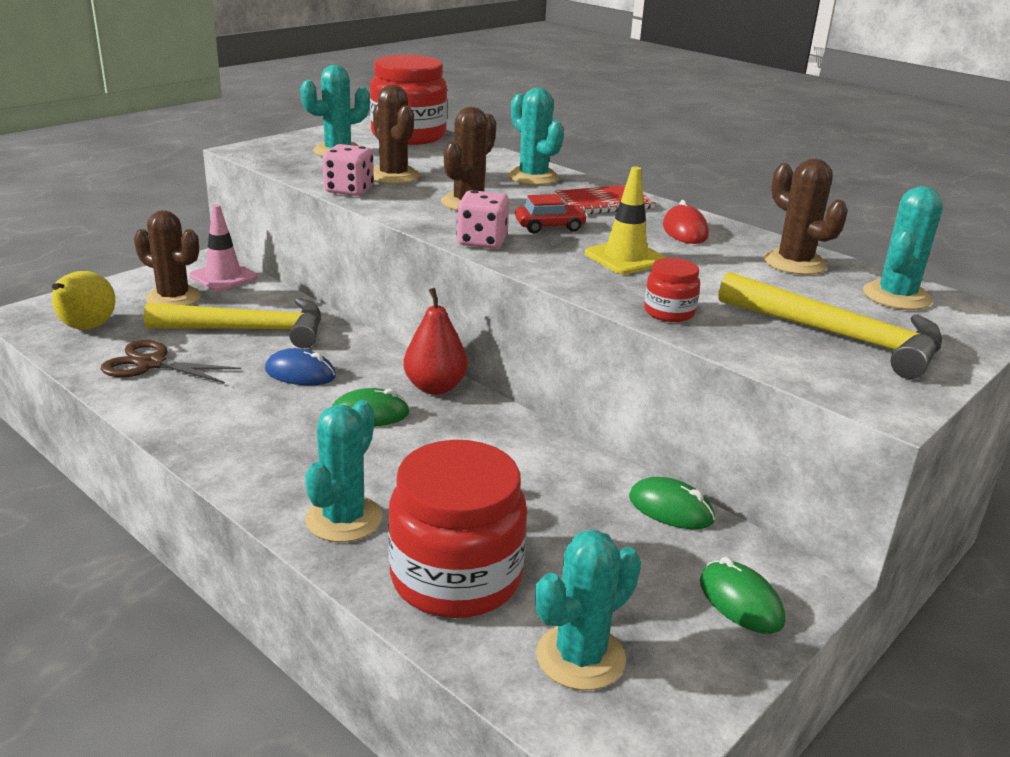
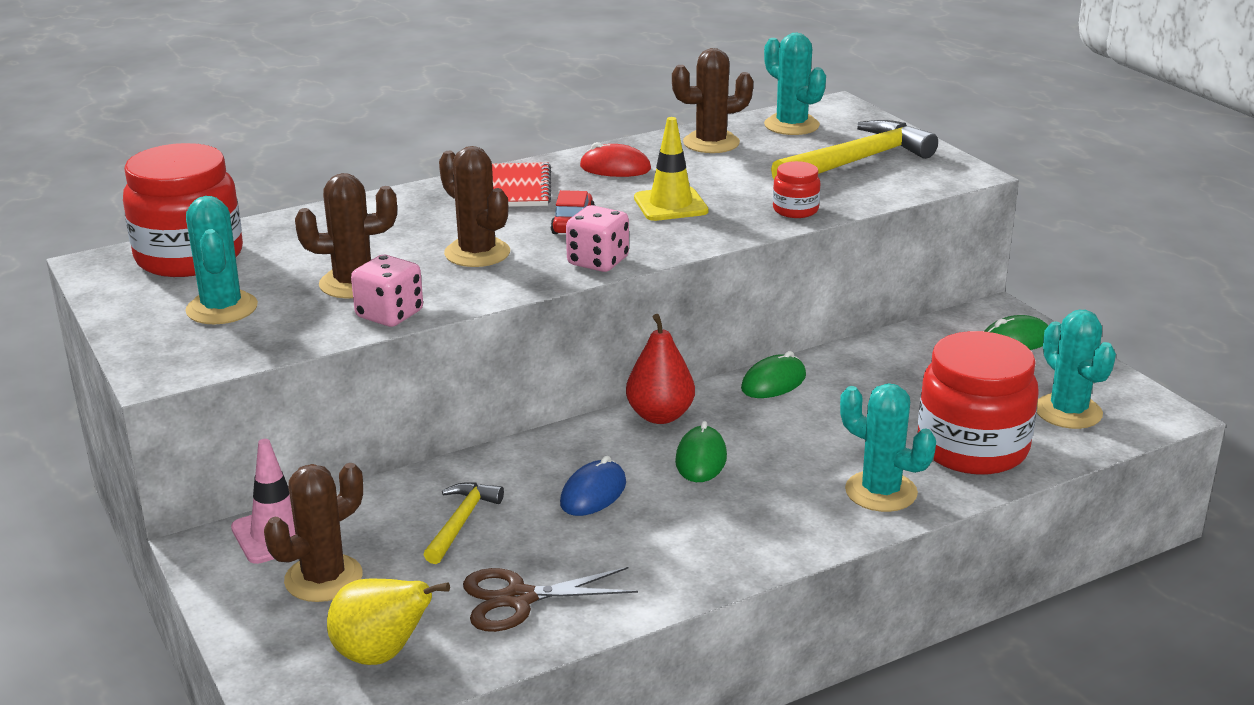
camera: 70 degrees left, 0 degrees up
brown scissors [101,340,241,383] -> brown scissors turned 45 degrees clockwise [463,567,638,632]
yellow hammer [143,298,321,348] -> yellow hammer [424,482,504,564], size x0.55
turquoise cactus [508,88,564,185] -> none
green mouse [629,477,715,529] -> green mouse moved to [741,351,806,398]

